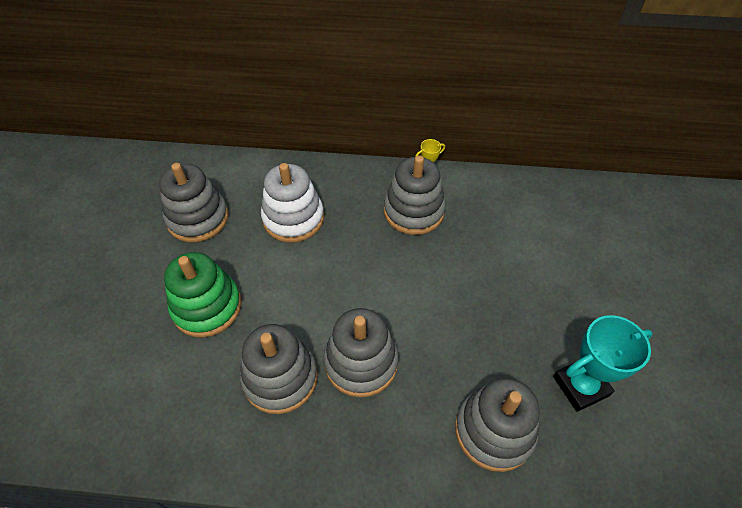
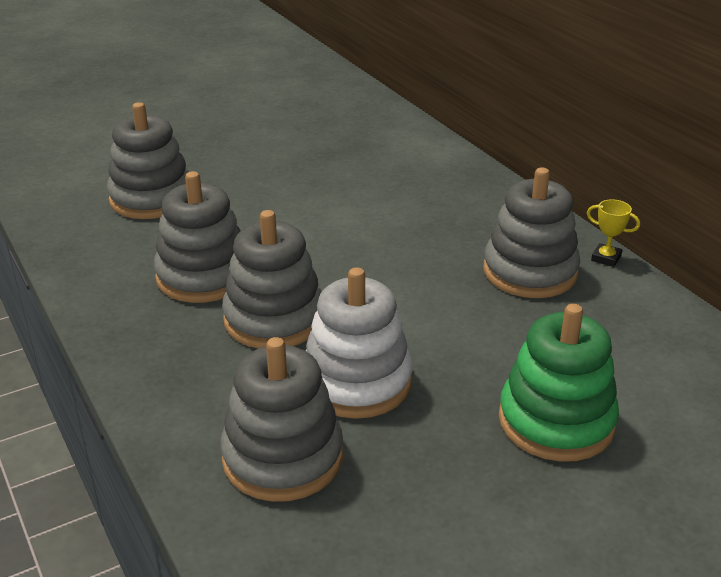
camera: 55 degrees right, 20 degrees down
grey stacking toy [159,163,229,242] -> grey stacking toy moved to [107,102,189,219]
green stacking toy [164,252,242,337] -> green stacking toy moved to [499,304,619,462]
white stacking toy [261,163,324,243] -> white stacking toy moved to [306,267,413,419]
turquoise trophy [553,315,653,412] -> none

